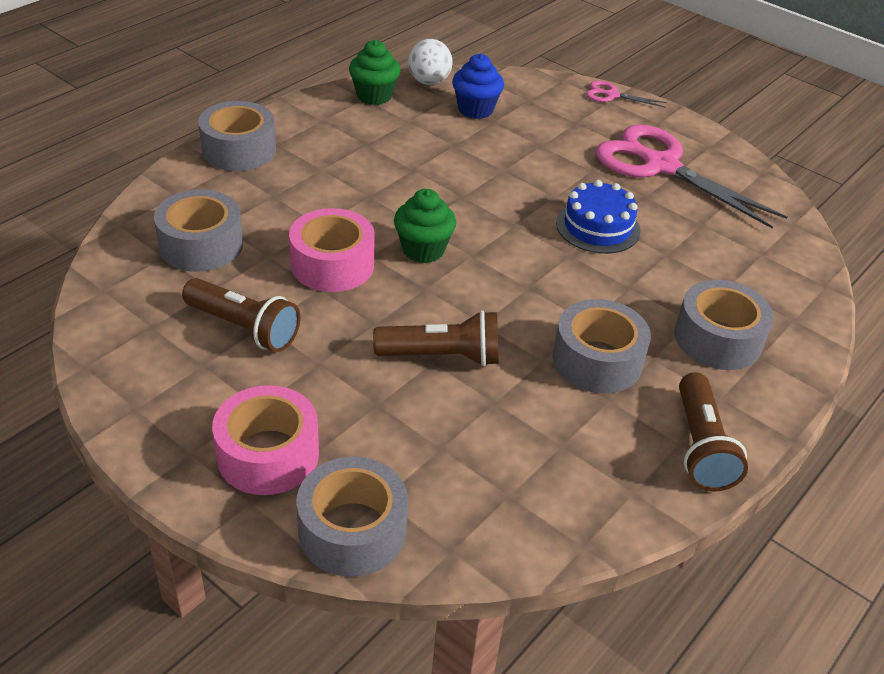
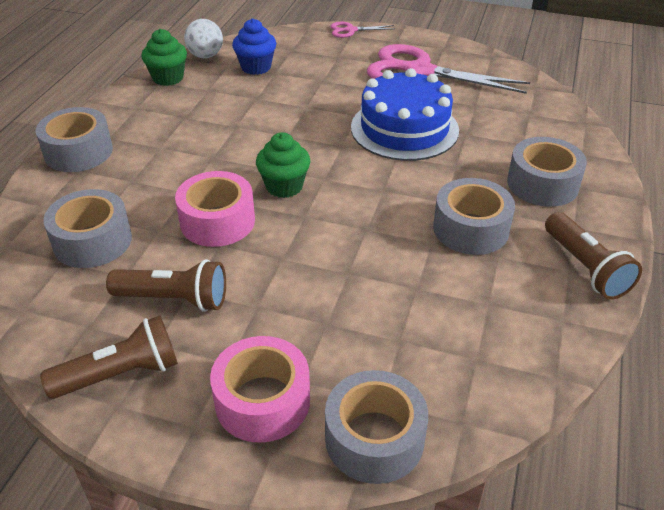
camera: 20 degrees left, 0 degrees up
brown flashlight [373,310,498,366] -> brown flashlight moved to [40,316,178,399]
blue cake [556,180,640,254] -> blue cake [351,68,459,161], size x1.55

